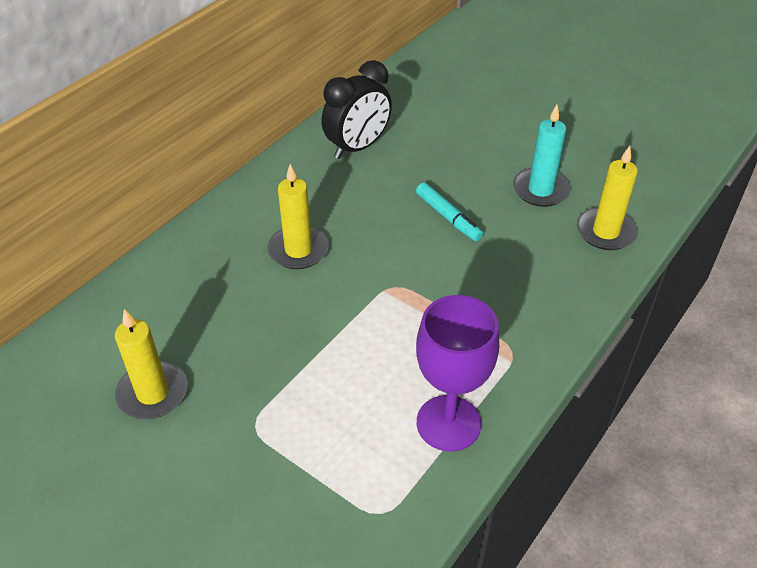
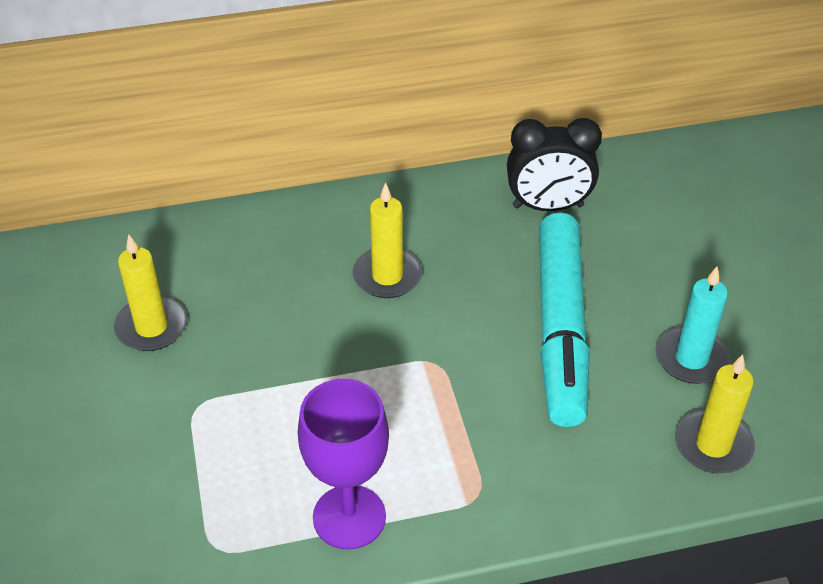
camera: 40 degrees right, 0 degrees up
turquoise marker [416,182,483,241] -> turquoise marker [539,212,590,427], size x2.31

